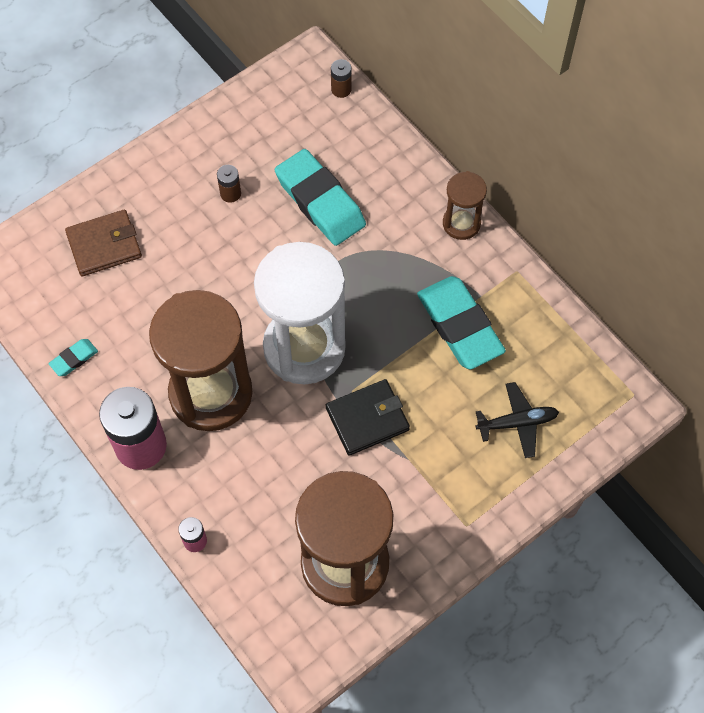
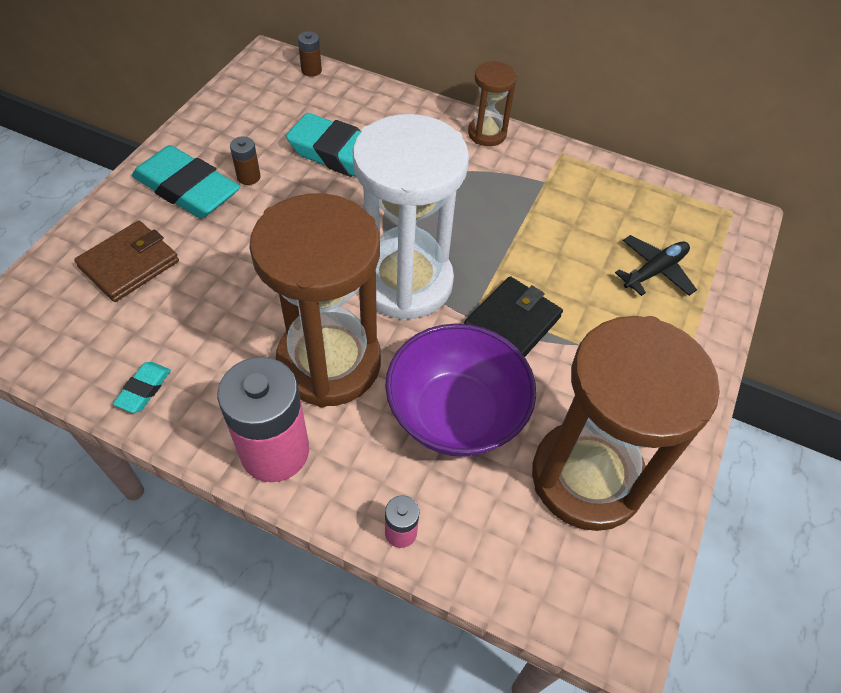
camera: 30 degrees left, 10 degrees down
turquoise eraser [417,276,506,369] -> turquoise eraser moved to [132,145,240,219]
none -> purple bowl [385,324,536,457]

